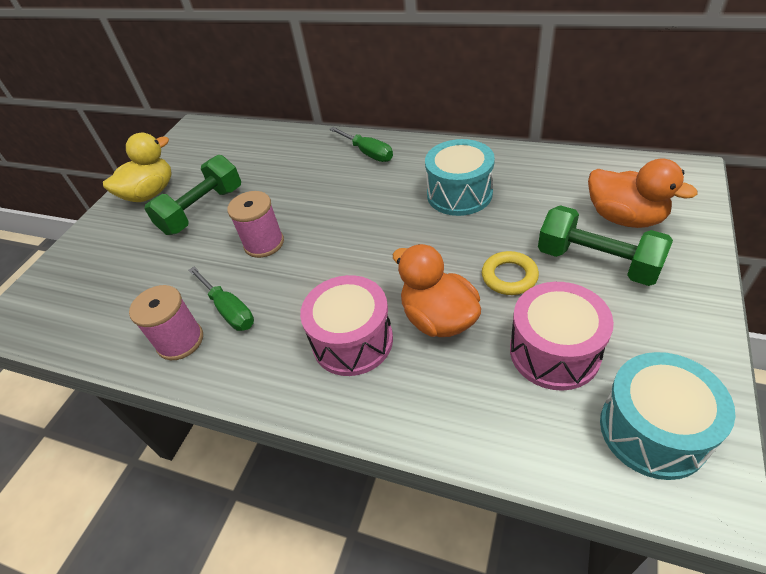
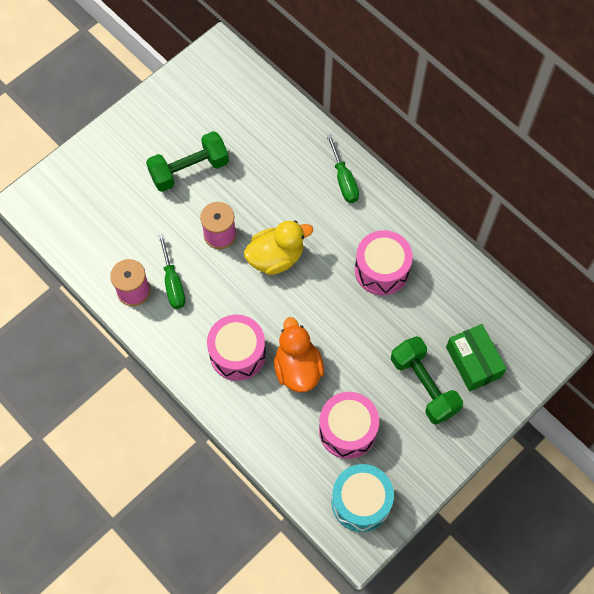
camera: 20 degrees right, 20 degrees up
yellow duck [103,133,171,202] -> yellow duck moved to [244,221,313,275]
turquoise drum [425,139,495,216] -> pink drum [355,230,413,295]
yellow ring [482,251,539,295] -> none
orange duck [588,159,698,228] -> green box [446,324,506,391]

